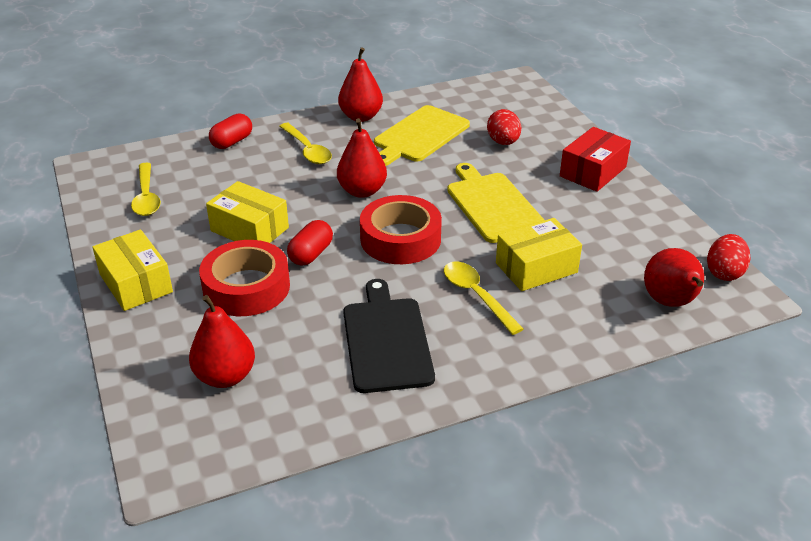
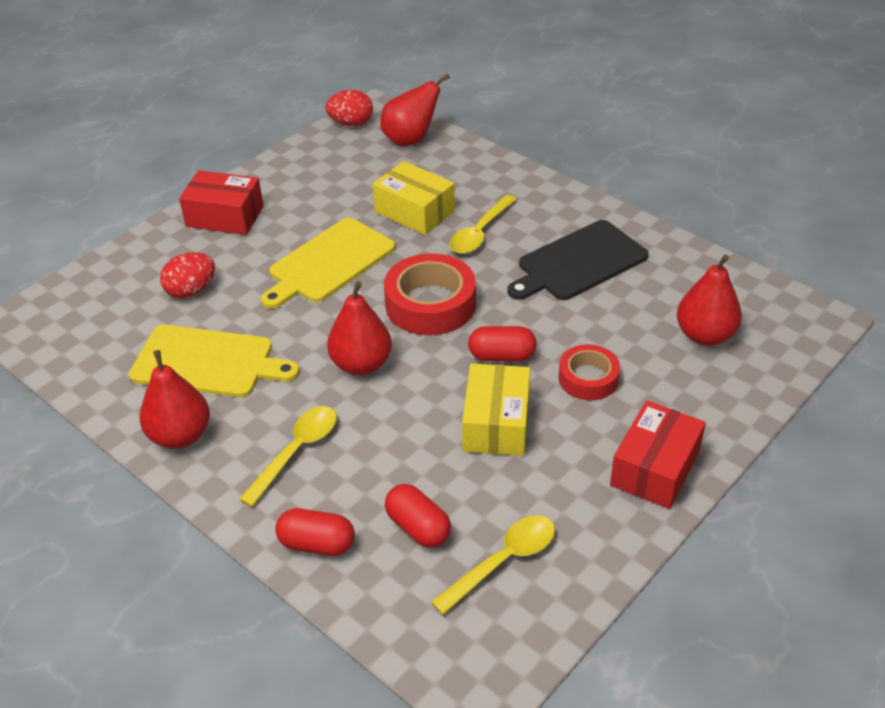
camera: 115 degrees left, 5 degrees up
yellow box [92,229,173,311] -> red box [610,400,706,509]
red tape [199,240,290,316] -> red tape [558,344,620,401], size x0.61
none -> red capsule [385,484,451,548]

